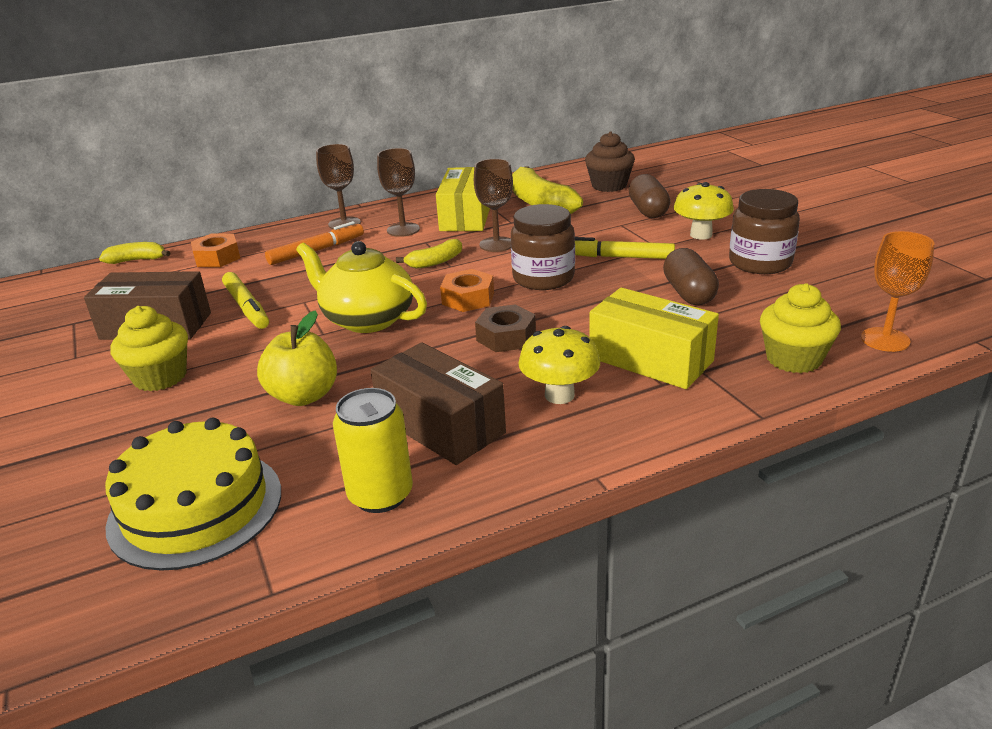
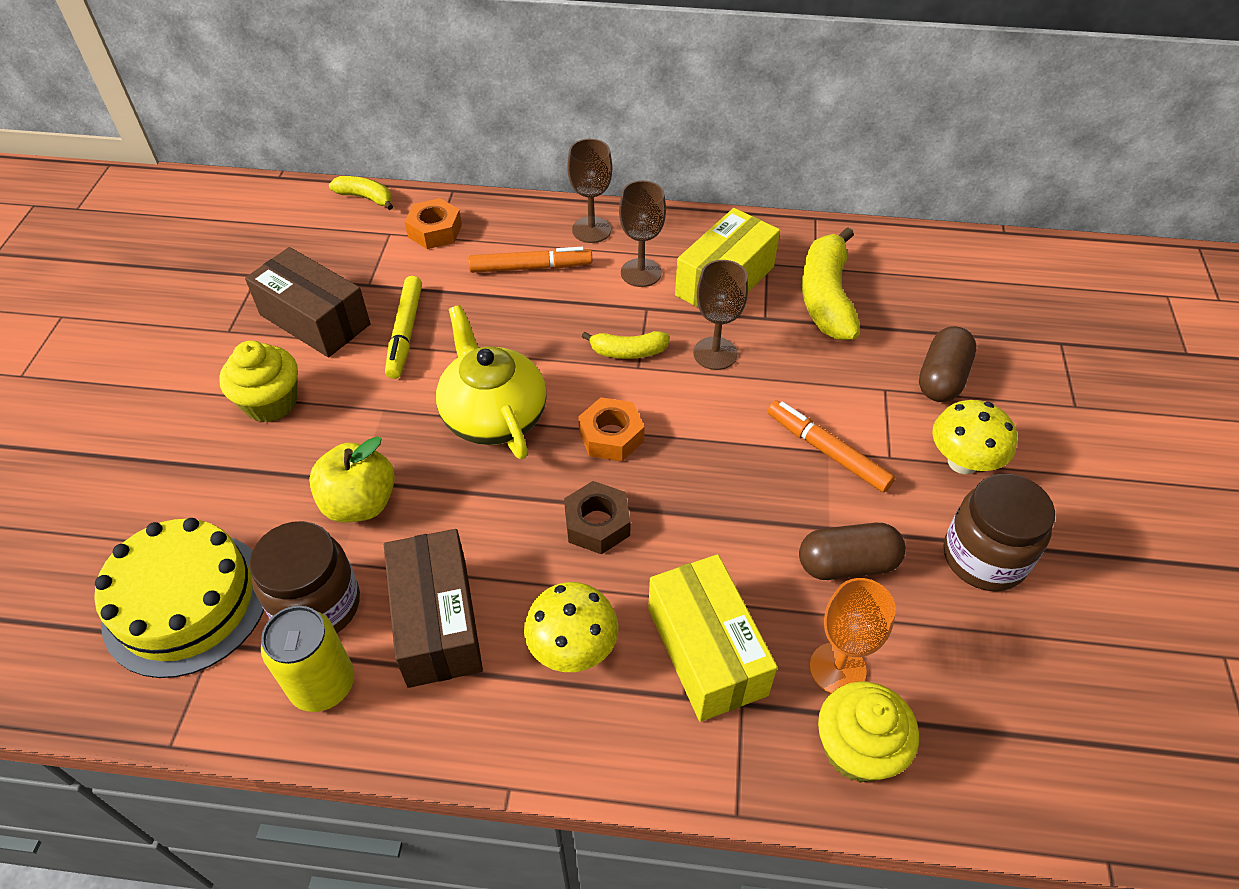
camera: 30 degrees right, 20 degrees up
brown jar [511,204,575,290] -> brown jar moved to [249,521,360,633]
yellow marker [575,237,675,259] -> orange marker [767,400,895,492]
brown cupcake [585,132,635,192] -> none
brown capsule [663,248,719,305] -> brown capsule turned 60 degrees clockwise [799,523,906,580]
orange goblet [861,231,934,352] -> orange goblet moved to [810,578,896,693]

